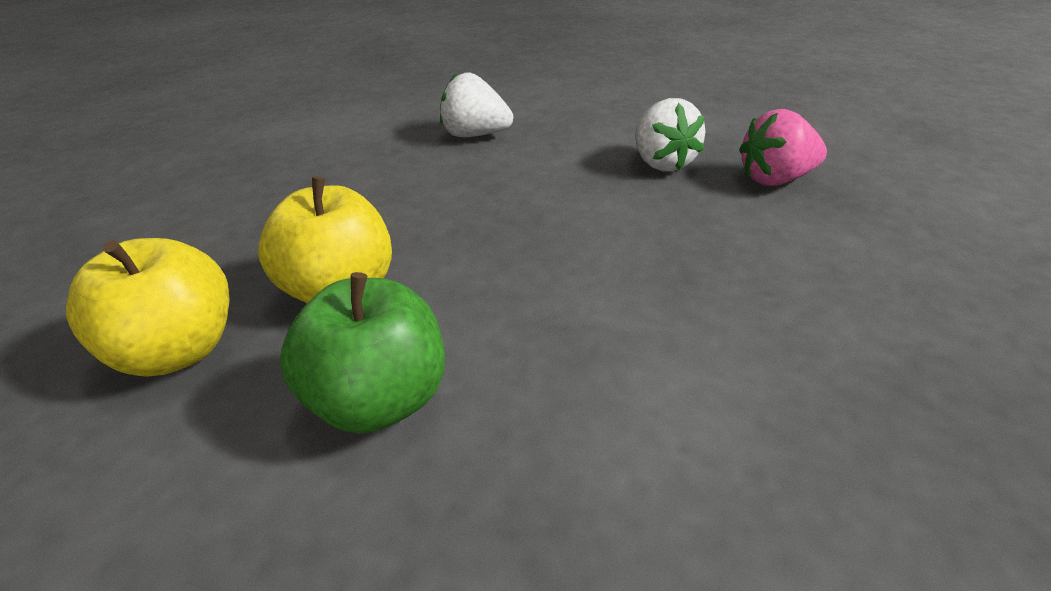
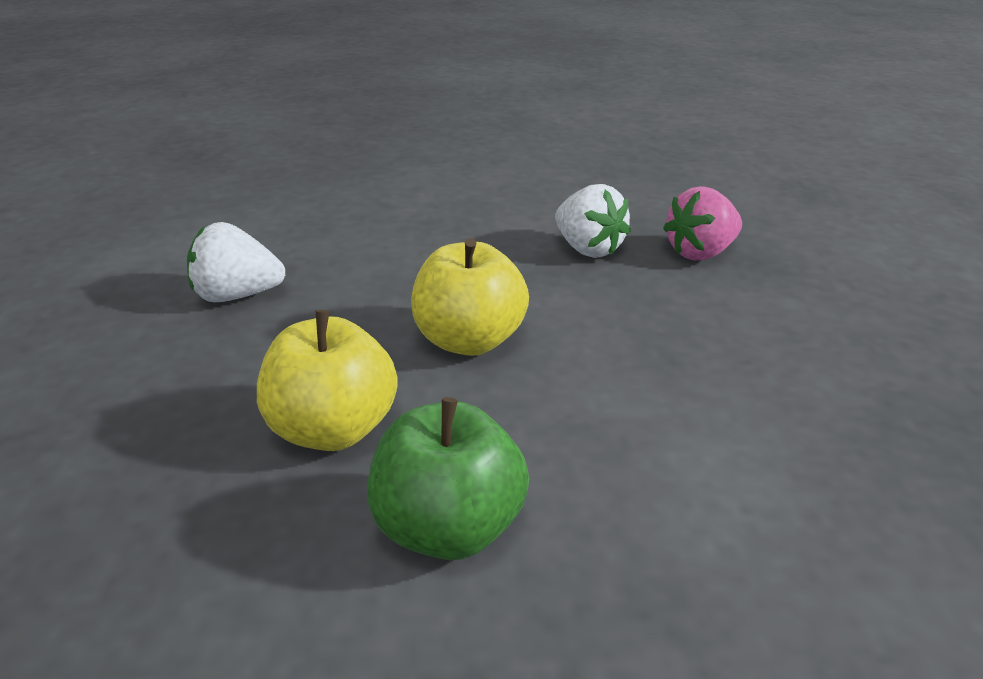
camera: 20 degrees left, 5 degrees down
yellow apple [66,238,230,377] -> yellow apple moved to [411,238,529,356]
white strawberry [440,72,513,137] -> white strawberry moved to [187,222,285,302]

